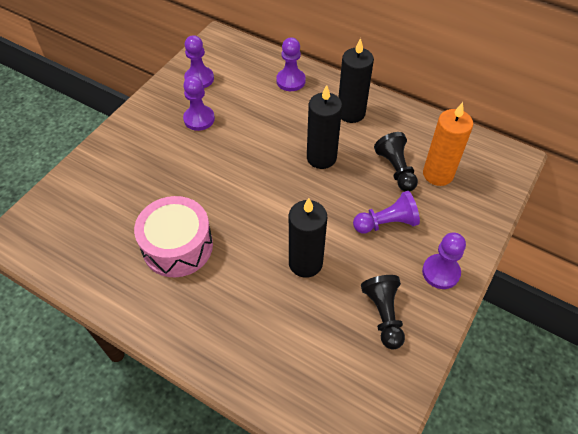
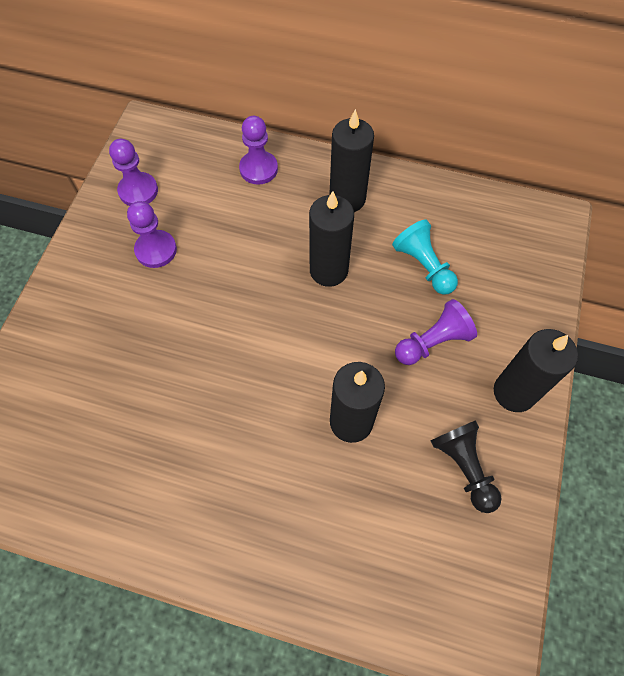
camera: 15 degrees left, 10 degrees up
pink drum [134,196,213,277] -> none
black pawn [374,132,418,192] -> turquoise pawn [392,219,458,295]
purple pawn [422,232,466,289] -> black candle [494,329,578,412]
orange candle [423,102,473,186] -> none

